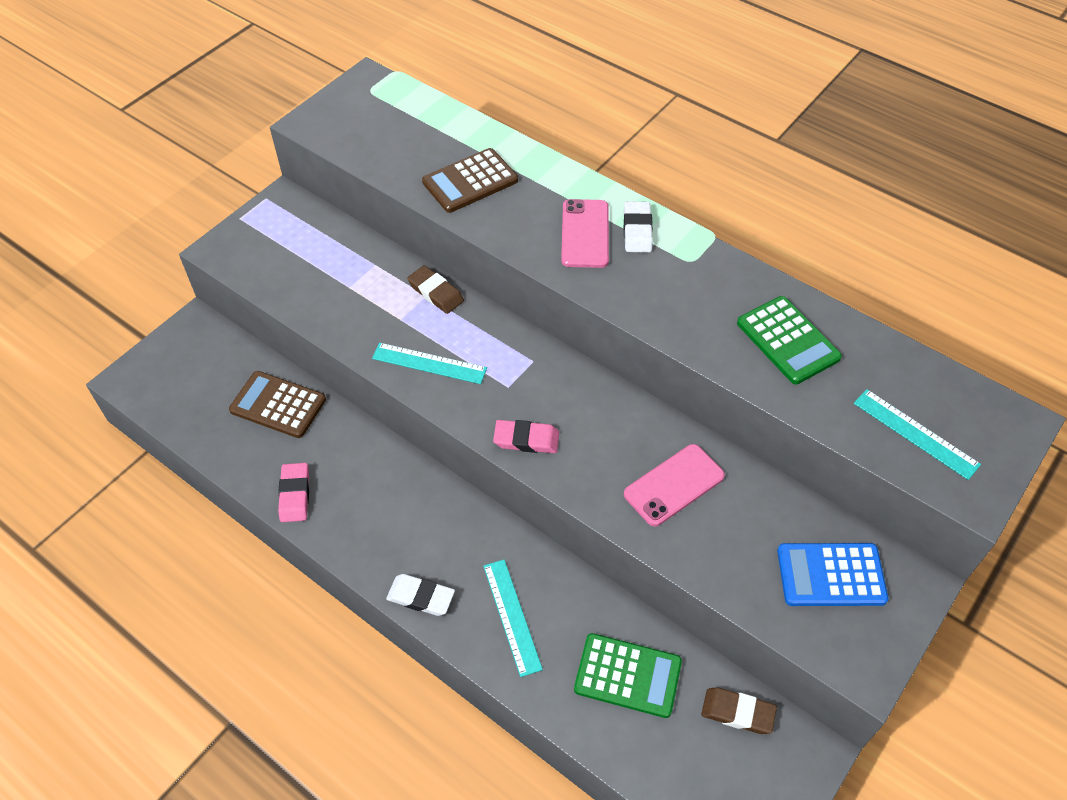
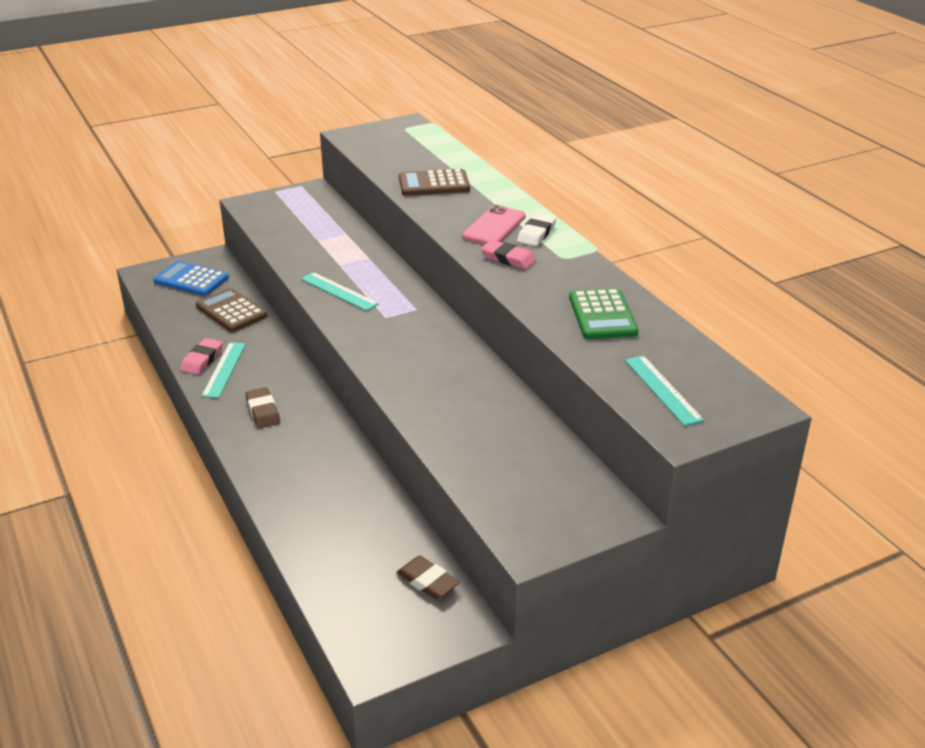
camera: 25 degrees right, 20 degrees down
white eraser [386,574,455,616] -> none
brown eraser [407,265,464,314] -> brown eraser moved to [245,387,280,428]
turquoise ruler [483,560,543,677] -> turquoise ruler moved to [201,342,246,398]
pink eraser [493,420,559,453] -> pink eraser moved to [481,240,536,269]
green calculator [574,633,682,718] -> none
pink phone [624,444,725,526] -> none
blue calculator [777,543,888,606] -> blue calculator moved to [153,261,229,296]

